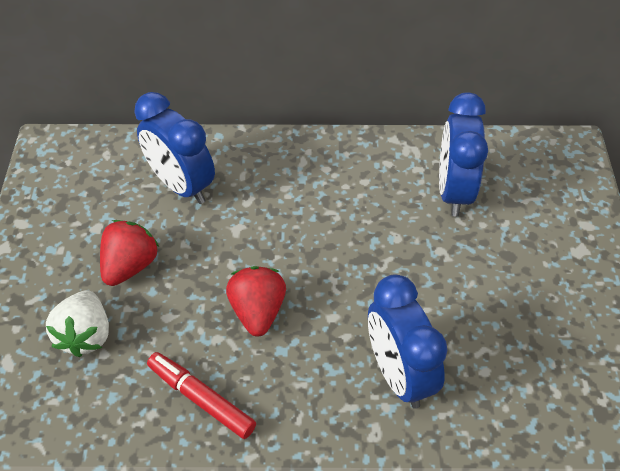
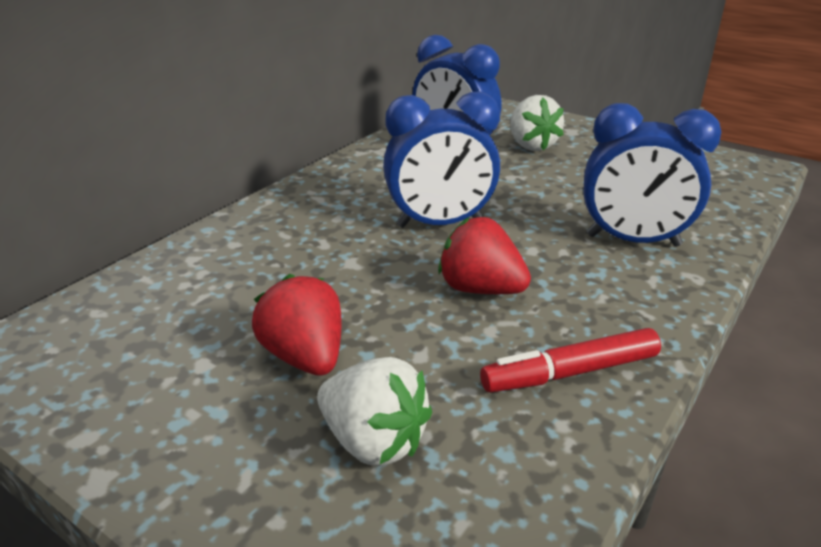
camera: 55 degrees left, 20 degrees down
blue clock [134,92,215,204] -> blue clock moved to [383,92,500,228]
none -> white strawberry [510,95,564,151]

